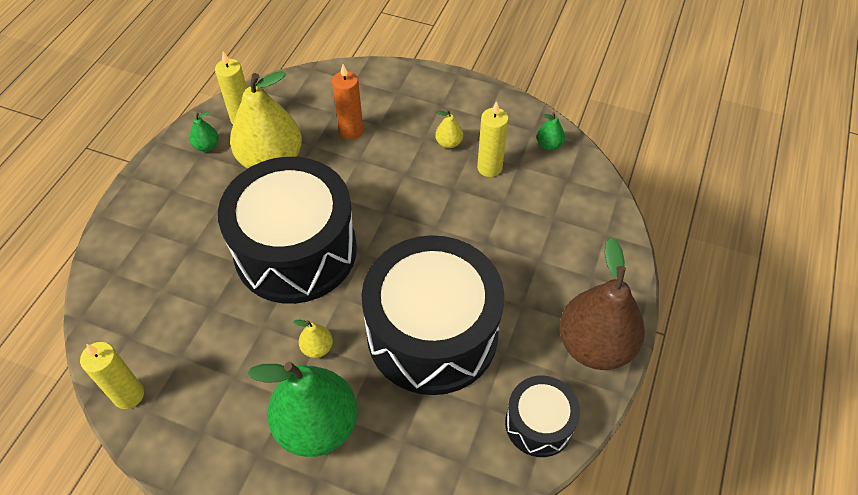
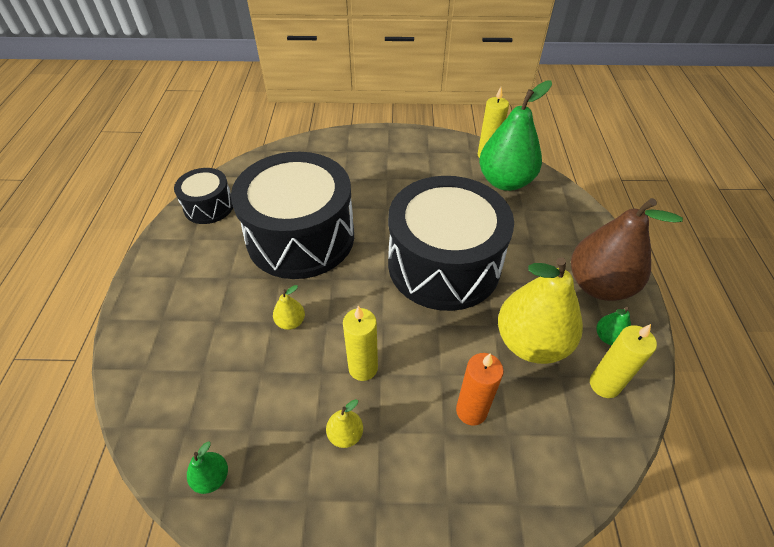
camera: 160 degrees right, 5 degrees down
green pear [247,362,358,457] -> green pear moved to [479,81,552,191]
yellow pear [293,320,333,358] -> yellow pear moved to [273,285,305,330]
yellow candle [477,101,509,177] -> yellow candle moved to [343,306,378,381]
brown pear [559,237,645,370] -> brown pear moved to [571,198,683,301]

